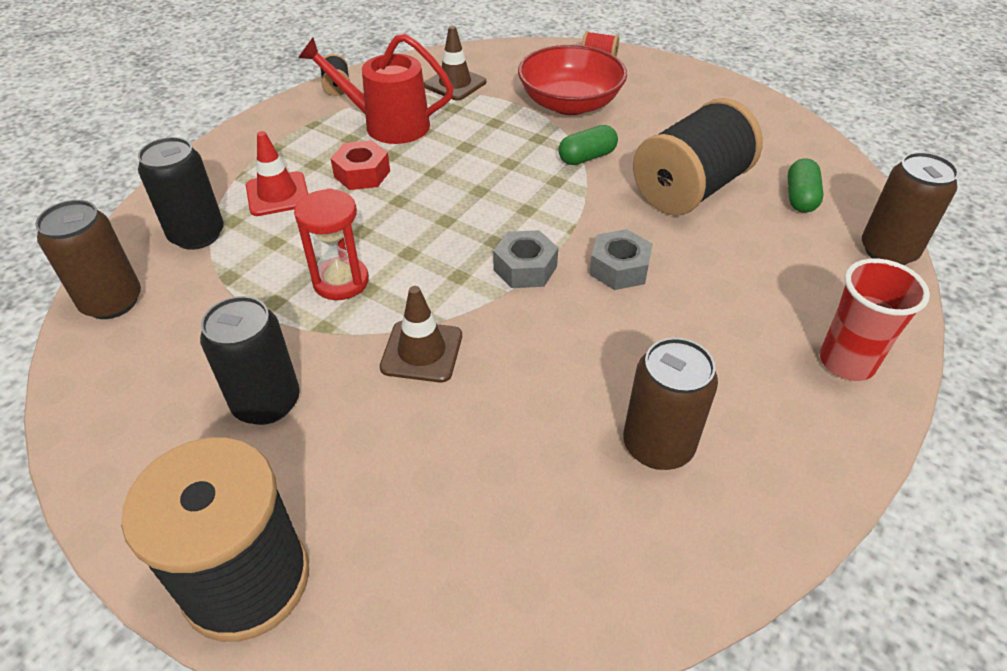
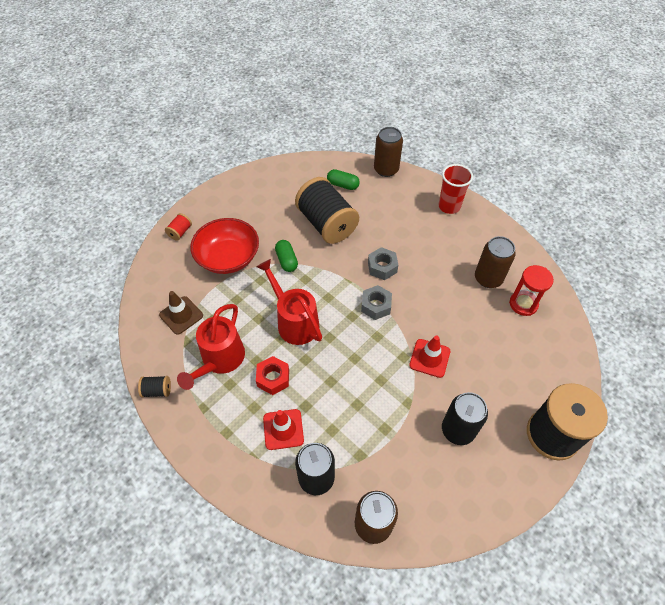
camera: 80 degrees left, 10 degrees up
red hourglass [294,188,369,300] -> red hourglass moved to [509,265,554,316]
brown traffic cone [380,286,462,383] -> red traffic cone [409,335,450,378]
none -> red watering can [257,259,322,345]

